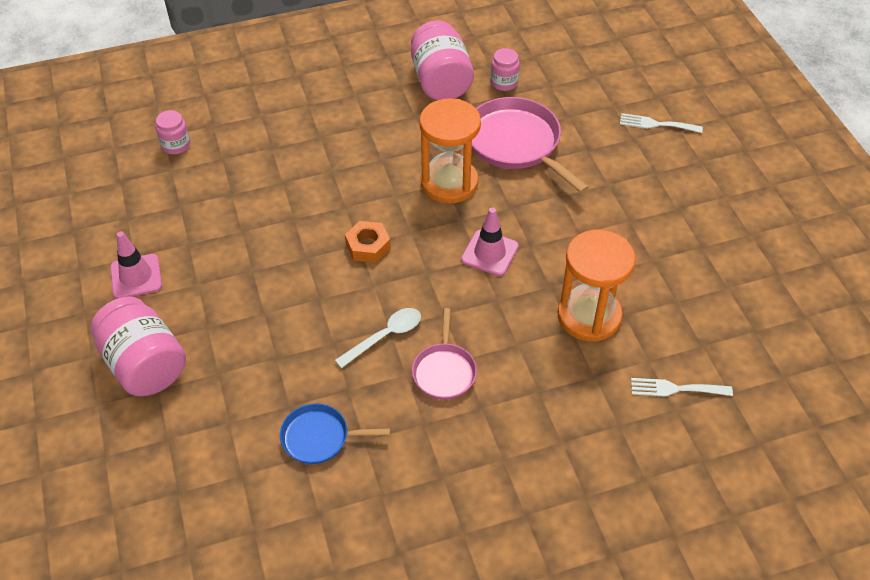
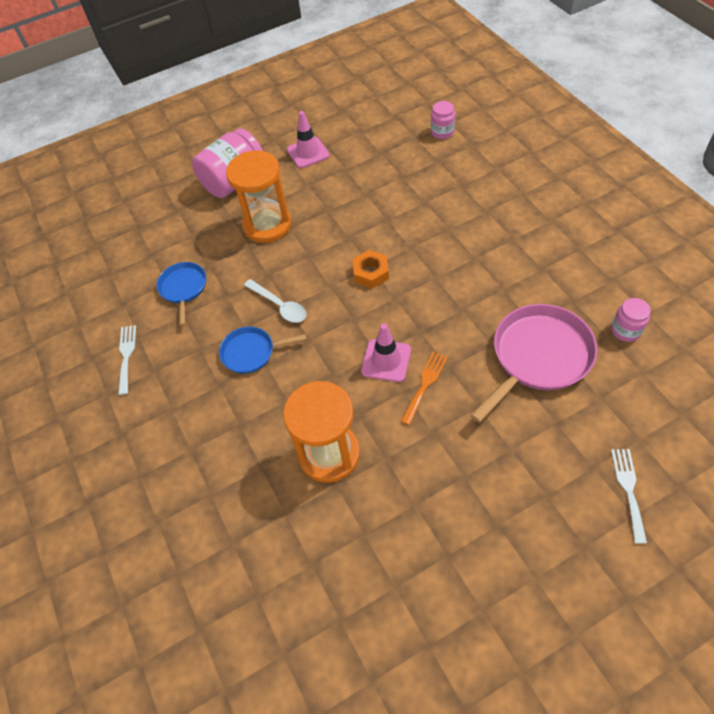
camera: 85 degrees right, 5 degrees up
pink jar [411,20,474,100] -> none
pink pan [412,308,477,400] -> blue pan [219,327,307,374]
orange hourglass [419,98,481,204] -> orange hourglass moved to [226,150,291,243]
white fork [631,378,733,397] -> white fork moved to [118,325,136,395]
none -> orange fork [401,352,448,425]

